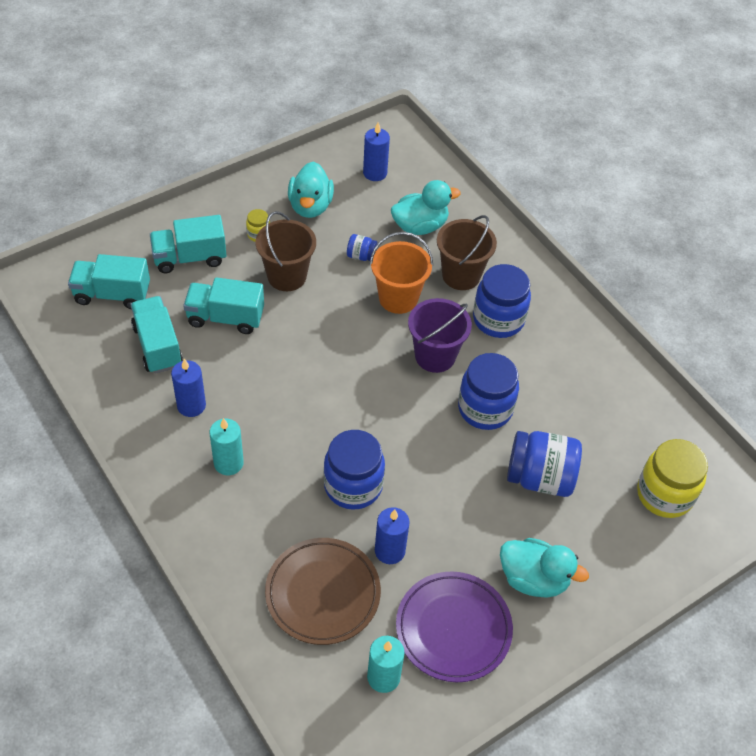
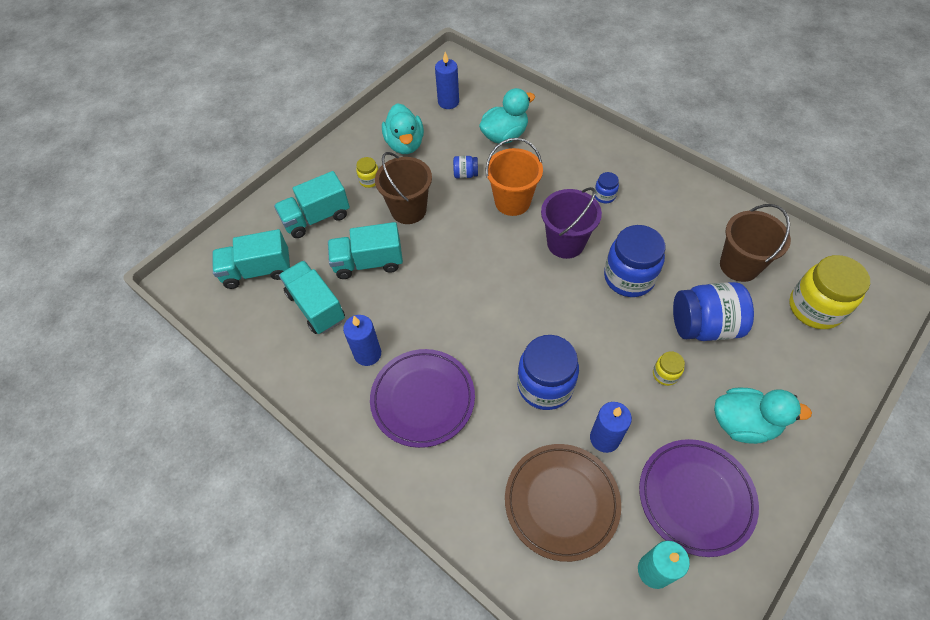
camera: 10 degrees left, 5 degrees up
turquoise candle [209,418,244,475] -> purple plate [370,349,475,448]
brown bucket [437,215,497,290] -> brown bucket moved to [720,204,791,282]
blue jar [473,264,531,338] -> blue jar [595,172,619,203], size x0.47
none -> yellow jar [653,351,685,386]

